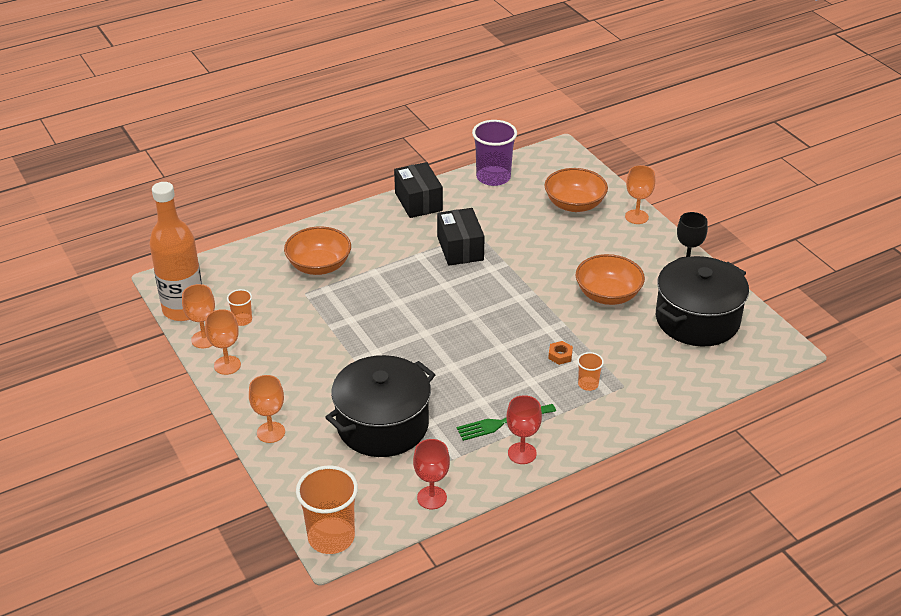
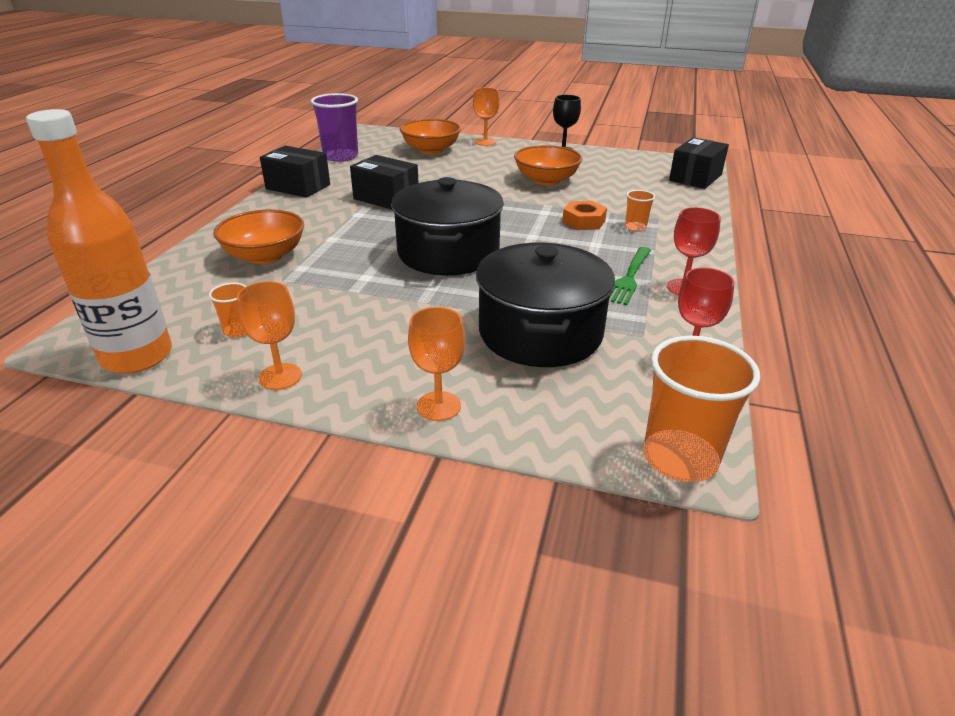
camera: 45 degrees left, 5 degrees down
orange goblet [182,284,215,348] -> none
orange nut [548,341,573,365] -> orange nut [562,201,607,230], size x1.57
black pot [656,256,749,346] -> black pot moved to [391,177,504,275]
none -> black box [669,137,729,189]

